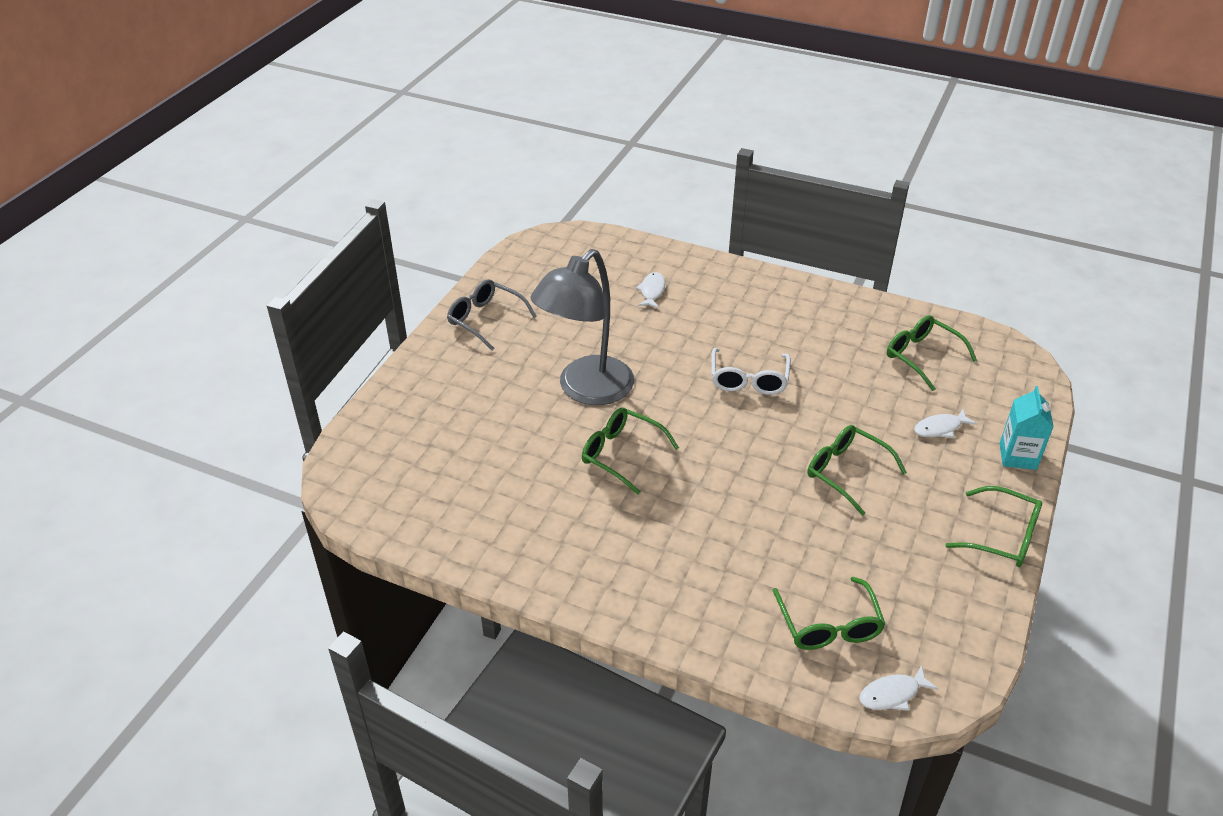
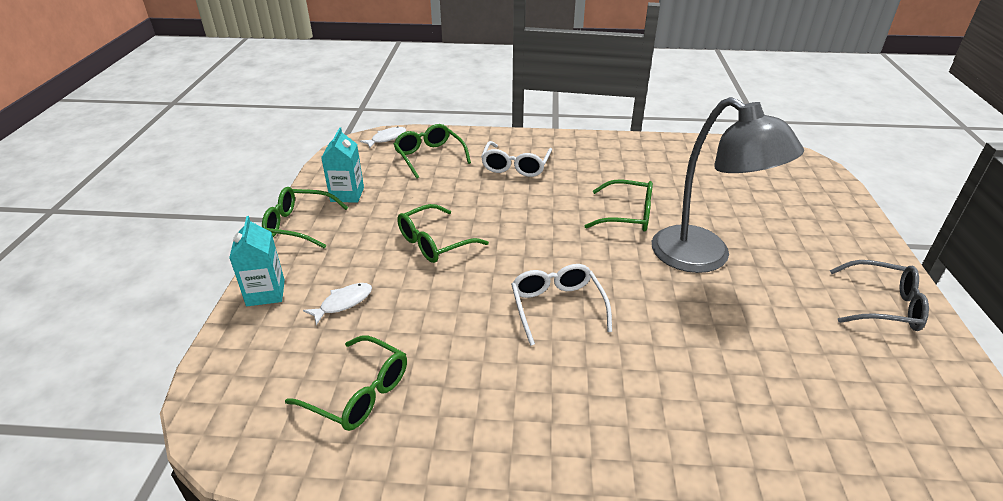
camera: 160 degrees right, 5 degrees down
grey lamp [530,249,634,405] -> grey lamp turned 120 degrees clockwise [652,97,804,273]
white fish [636,272,665,308] -> none
green glasses [807,425,907,516] -> green glasses turned 120 degrees clockwise [397,204,489,263]
none -> turquoise carton [321,127,364,203]
none -> white glasses [481,141,552,177]

